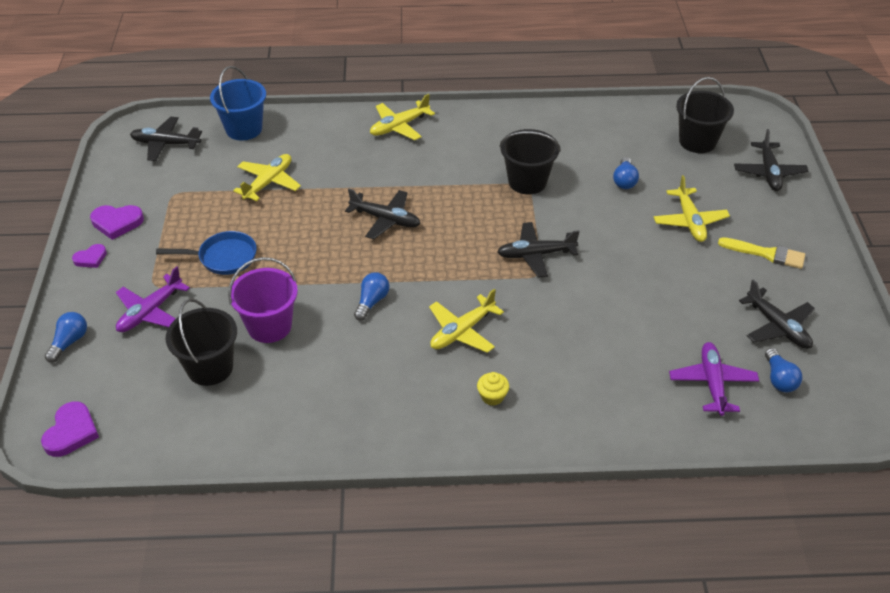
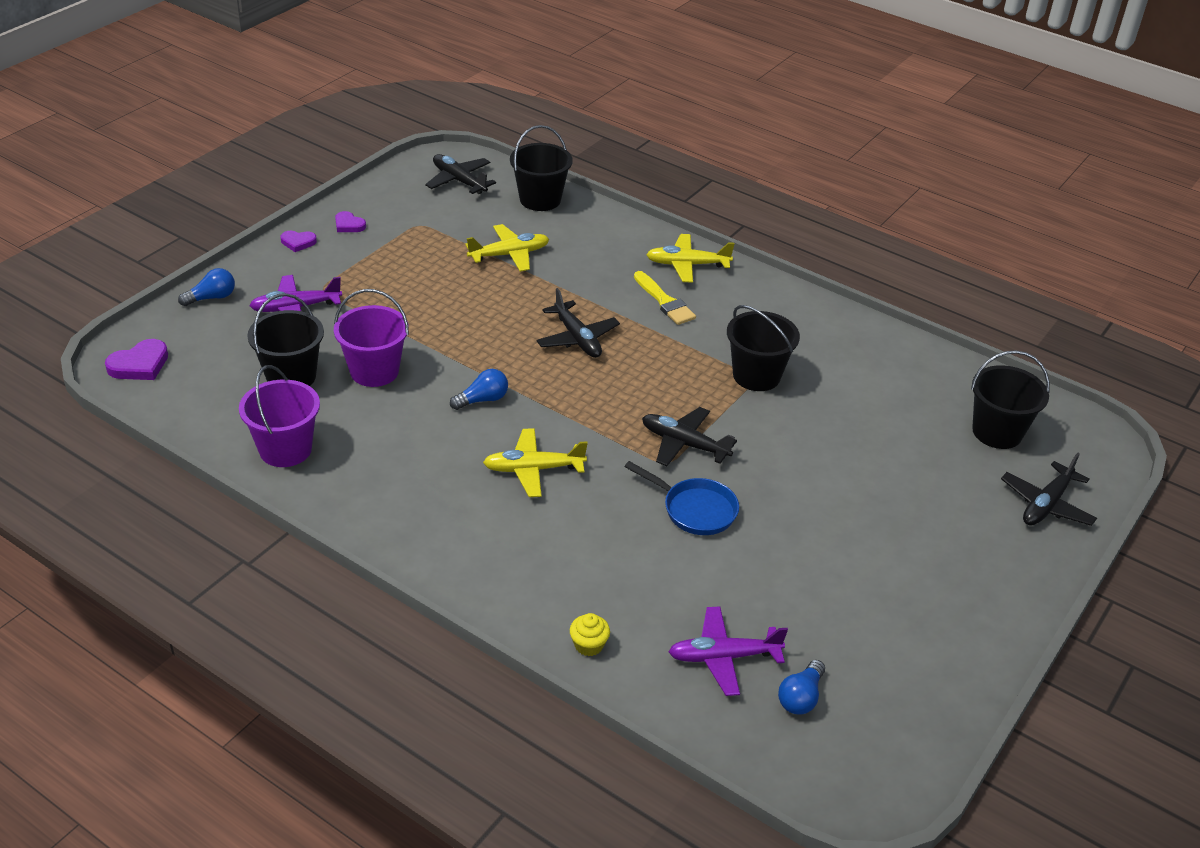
camera: 35 degrees right, 5 degrees down
purple heart [90,205,144,240] -> purple heart [335,211,366,232], size x0.64
blue pan [156,231,257,275] -> blue pan moved to [624,461,739,535]
blue bucket [210,66,266,141] -> black bucket [510,125,573,211]
yellow cupcake [477,372,509,406] -> yellow cupcake moved to [570,613,610,656]
blue light bulb [613,157,639,189] -> none
yellow plane [654,175,730,242] -> none
purple plane [669,342,759,416] -> purple plane turned 135 degrees counterclockwise [669,606,788,696]
yellow brush [718,237,805,269] -> yellow brush moved to [634,271,696,325]
black plane [739,279,815,349] -> none
none -> purple bucket [239,365,320,467]

